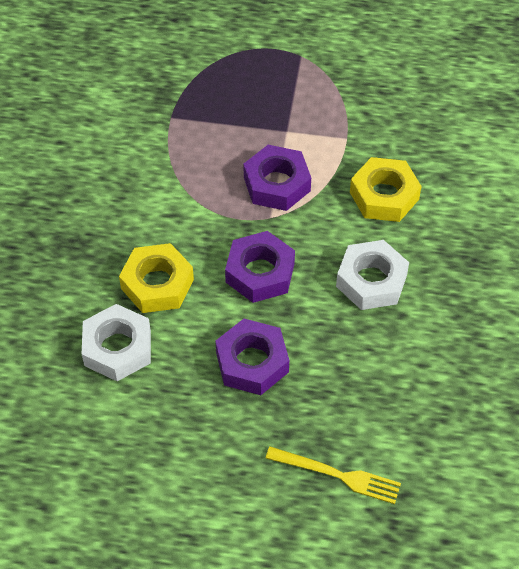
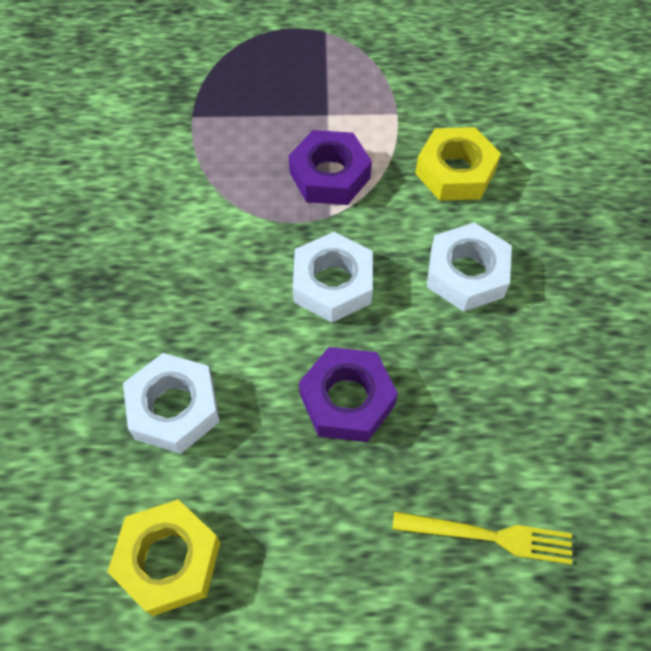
camera: 10 degrees left, 5 degrees up
yellow nut [119,243,194,313] -> yellow nut moved to [107,499,221,616]
purple nut [225,231,295,303] -> white nut [293,232,373,322]

